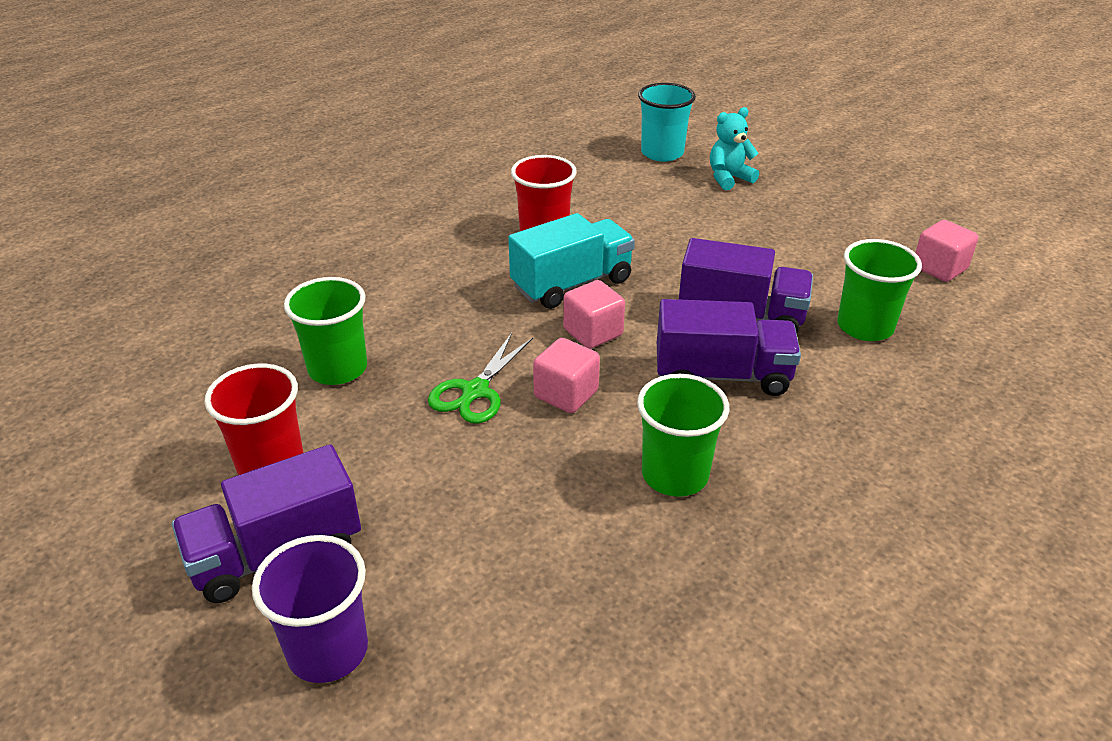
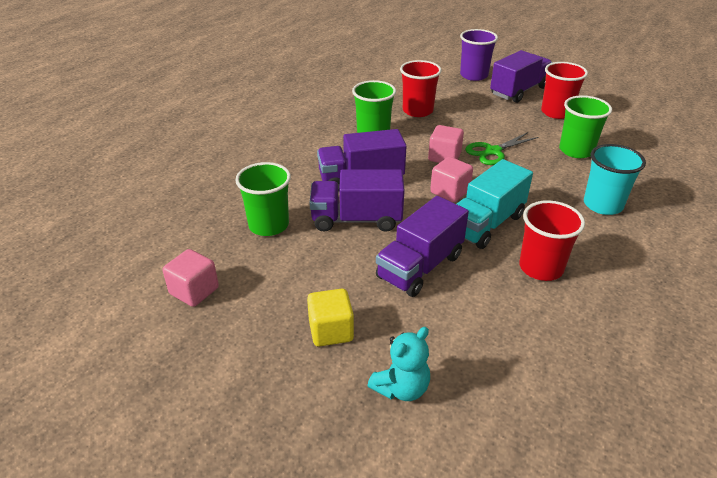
camera: 165 degrees right, 0 degrees up
green scissors [428,333,533,424] -> green scissors turned 135 degrees counterclockwise [465,132,539,165]
turquoise cup [638,83,696,162] -> turquoise cup moved to [584,144,646,215]
none -> yellow cube [307,289,354,347]
none -> purple truck [376,196,469,297]
none -> red cup [400,60,442,117]

